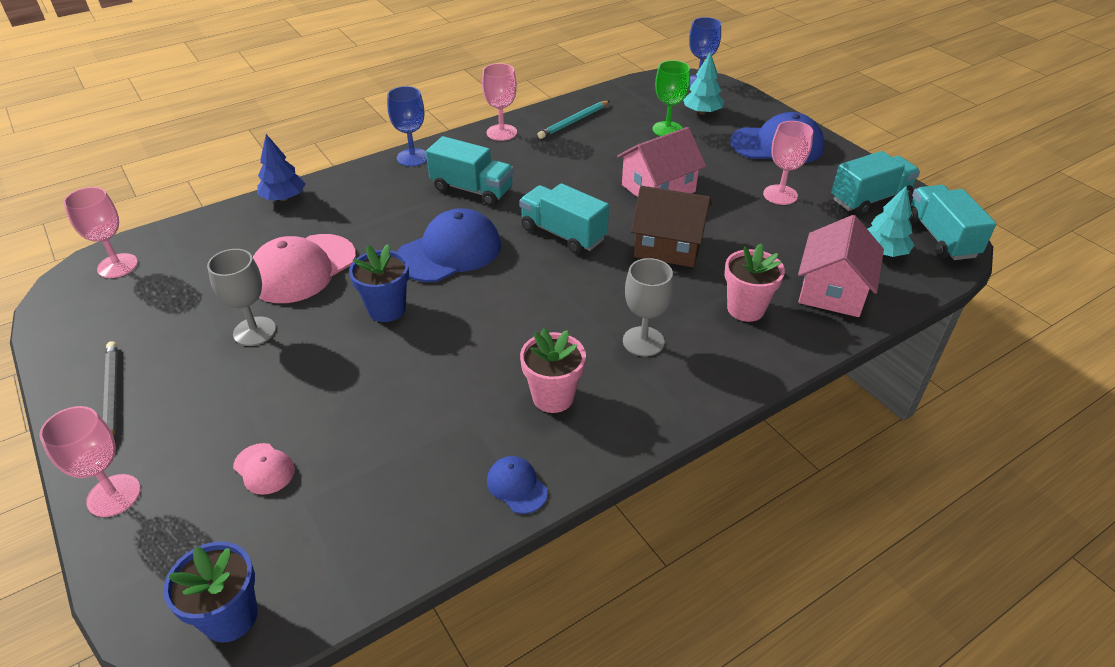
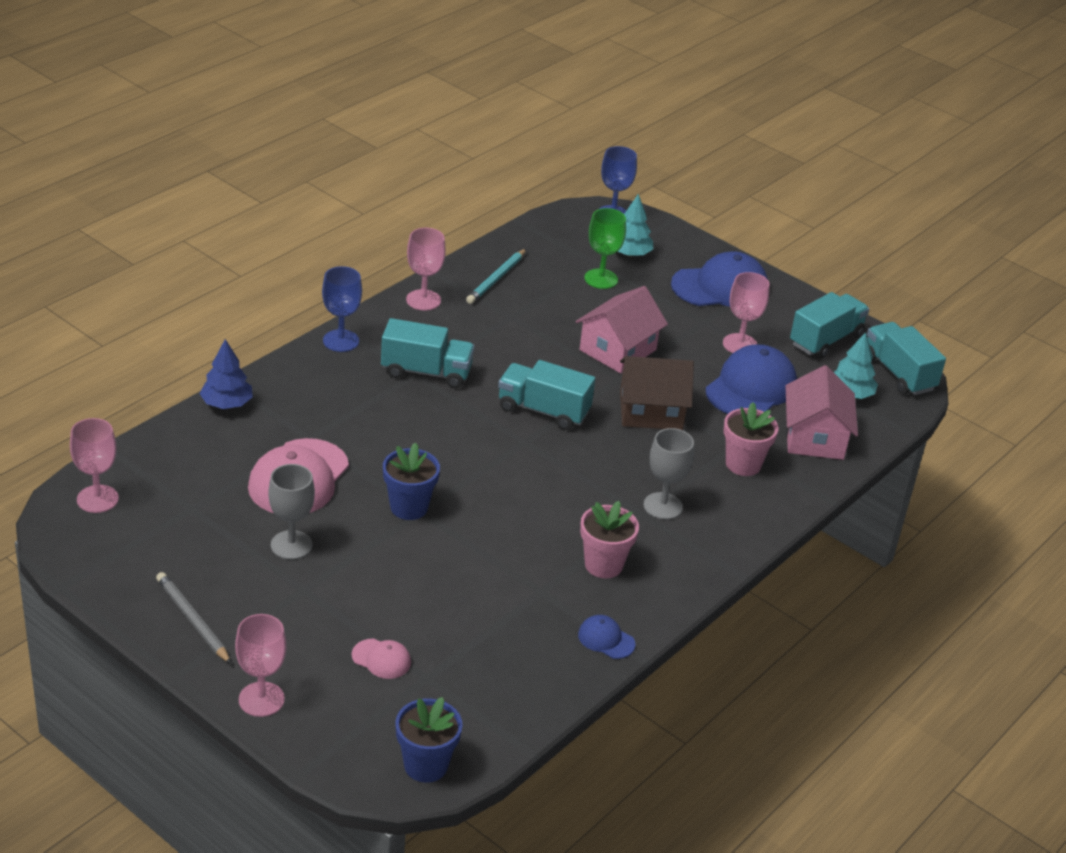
camera: 20 degrees left, 5 degrees down
blue cap [397,208,501,282] -> blue cap moved to [706,345,797,414]

